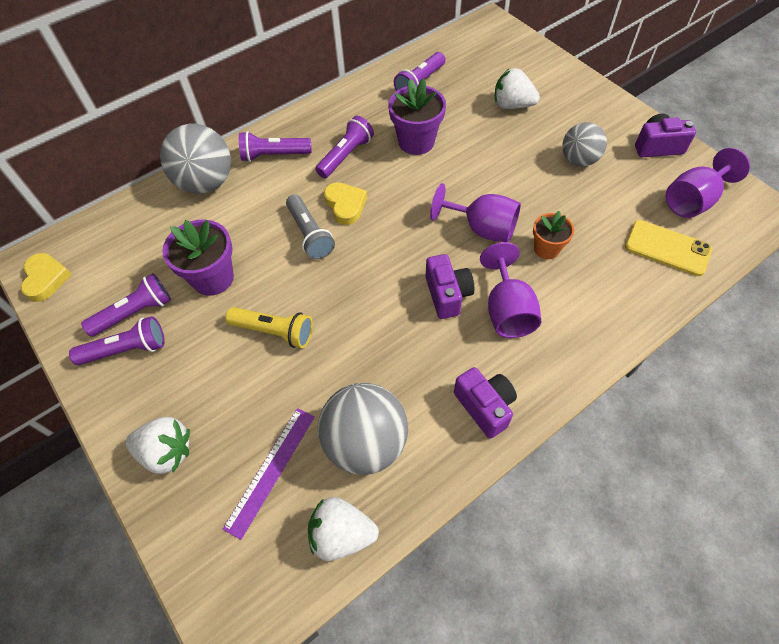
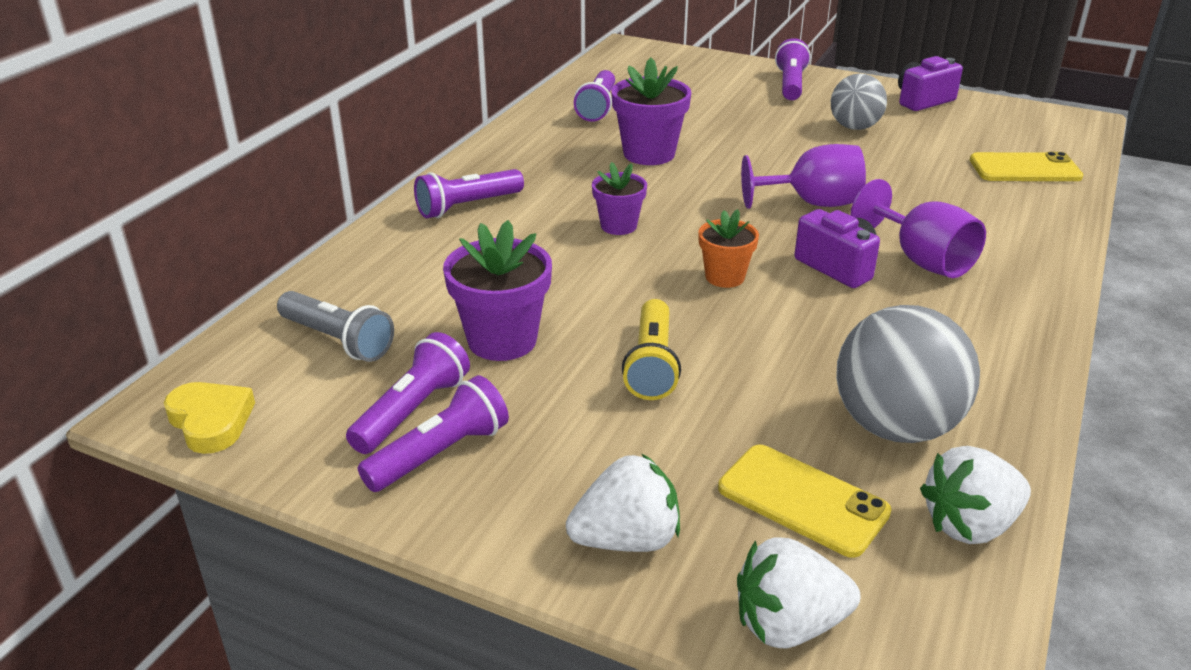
camera: 30 degrees left, 25 degrees down
grey ball [160,124,231,193] -> none
purple ruler [223,408,315,540] -> yellow phone [718,445,891,558]
yellow flashlight [225,307,313,348] -> yellow flashlight turned 105 degrees clockwise [622,299,681,400]
grey flashlight [286,194,335,260] -> grey flashlight moved to [277,291,394,362]
purple flashlight [315,116,374,178] -> purple flashlight moved to [775,38,811,100]
yellow heart [324,182,367,225] -> purple flower pot [592,162,647,235]
purple camera [454,367,517,439] -> none
white strawberry [495,68,540,109] -> white strawberry moved to [737,538,860,648]
orange flower pot [533,211,574,259] -> orange flower pot moved to [698,209,759,288]
purple goblet [666,148,750,218] -> none

